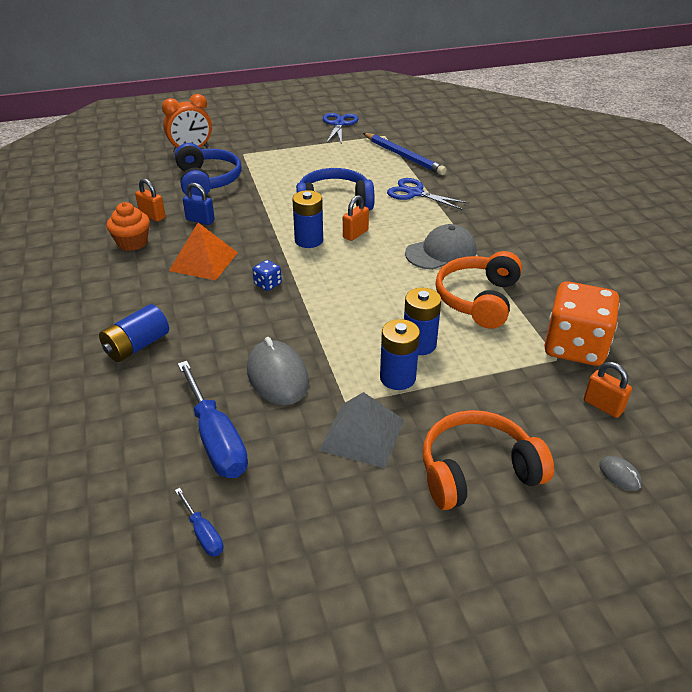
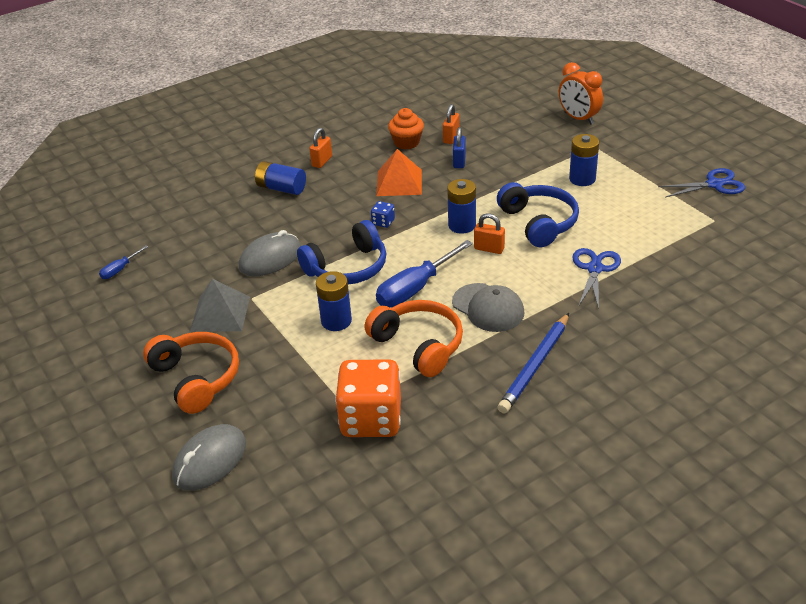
camera: 75 degrees right, 0 degrees up
blue headphones [175,143,242,196] -> blue headphones moved to [297,220,386,285]
blue screwdriver [178,361,248,478] -> blue screwdriver moved to [376,240,473,308]
blue pencil [363,133,447,175] -> blue pencil moved to [497,313,569,414]
blue battery [380,319,420,390] -> blue battery moved to [569,134,599,186]
orange headphones [435,251,522,329] -> orange headphones turned 45 degrees clockwise [365,300,463,377]
orange padlock [584,362,632,418] -> orange padlock moved to [309,128,332,168]
grey mouse [599,456,642,491] -> grey mouse [172,424,246,490], size x2.21

